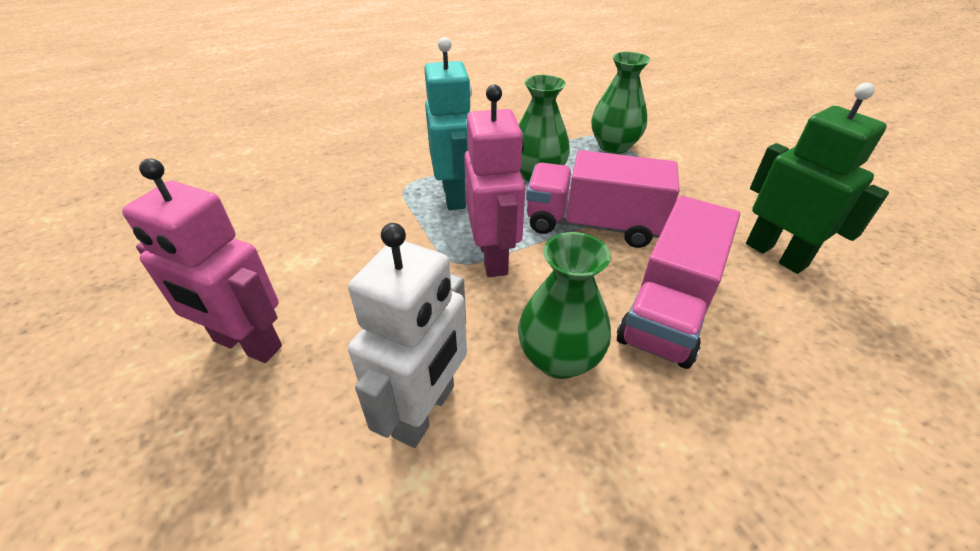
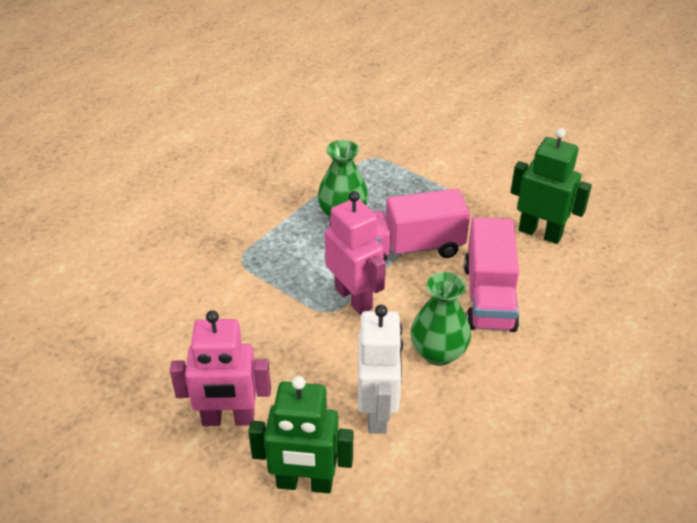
camera: 25 degrees left, 0 degrees up
turquoise robot [424,37,472,210] -> none
green vase [591,52,650,154] -> none
none -> green robot [248,376,353,493]

